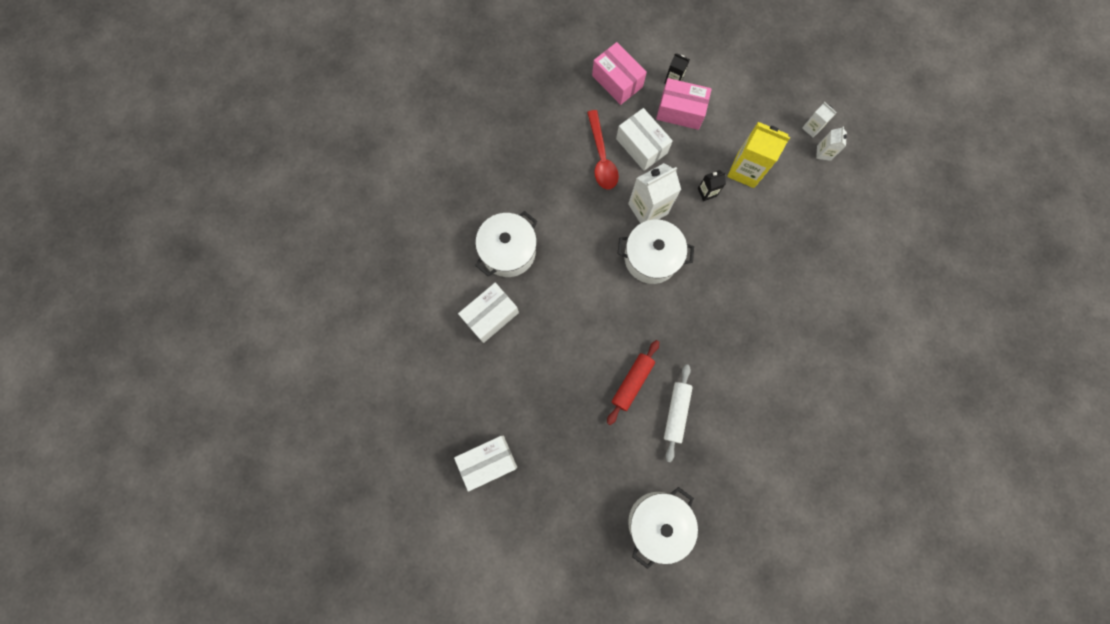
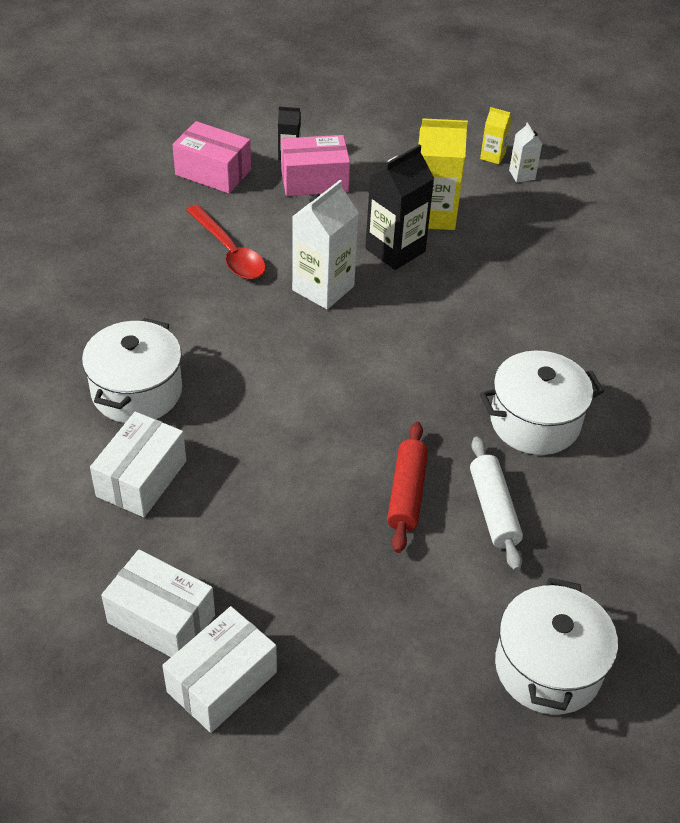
camera: 25 degrees left, 30 degrees down
white box [616,108,673,171] -> white box moved to [101,549,215,657]
white pot [618,219,694,284] -> white pot moved to [480,351,604,455]
black carton [698,170,726,201] -> black carton [365,144,434,270], size x1.96
white carton [802,102,837,138] -> yellow carton [480,107,511,164]

